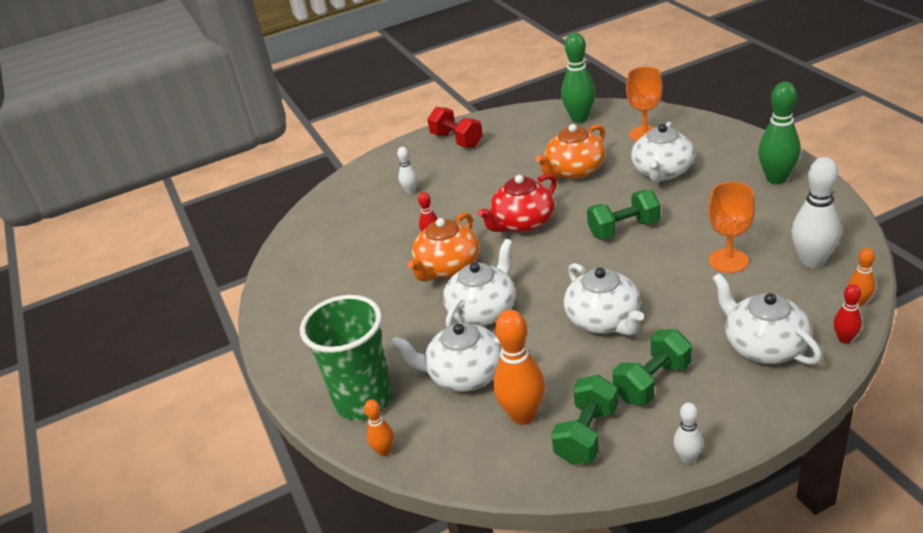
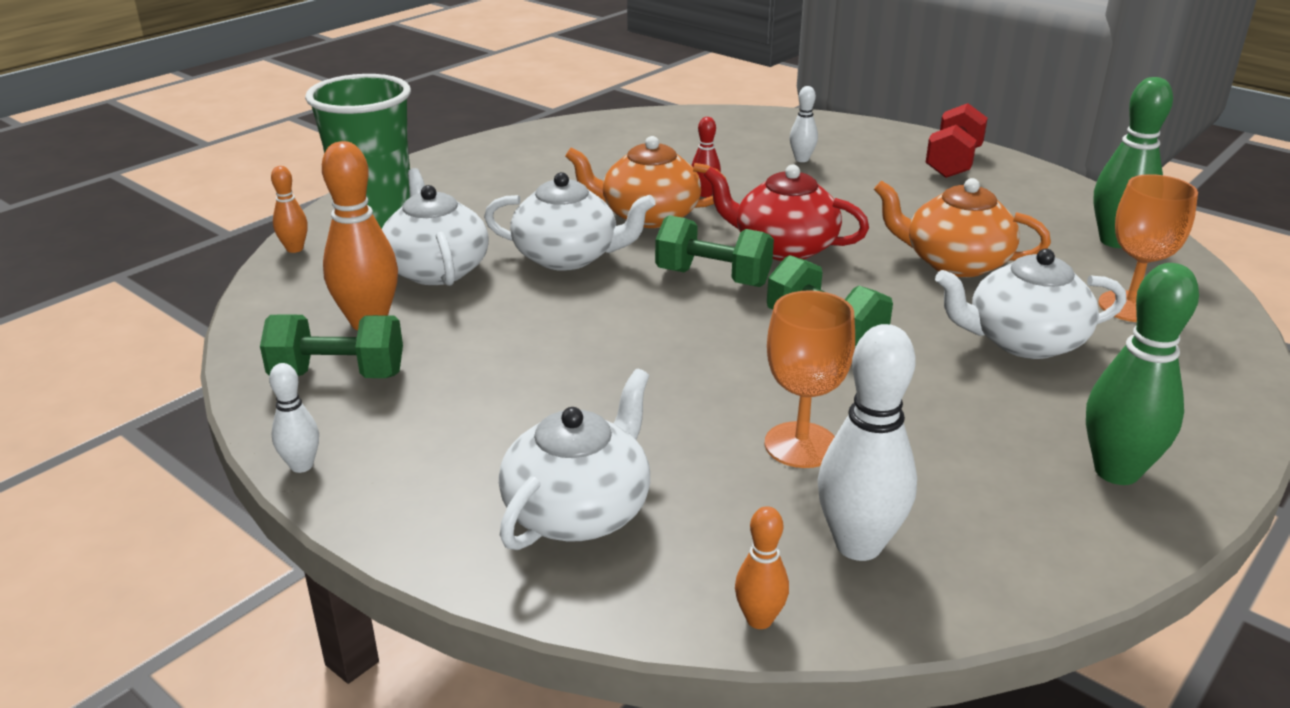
camera: 60 degrees right, 5 degrees down
white teapot [564,263,644,335] -> none
green dumbbell [612,329,692,405] -> green dumbbell moved to [655,215,774,287]
red bowling pin [833,284,862,343] -> none

